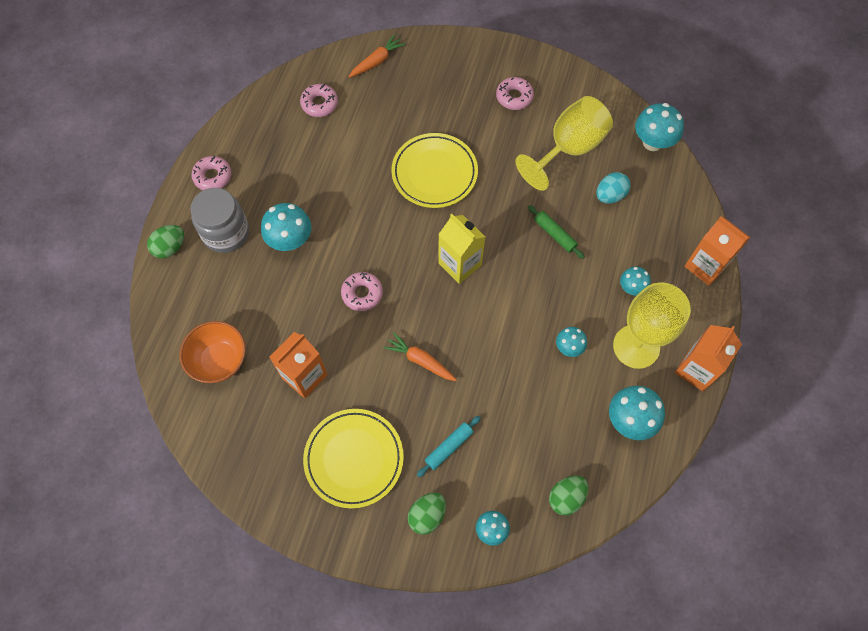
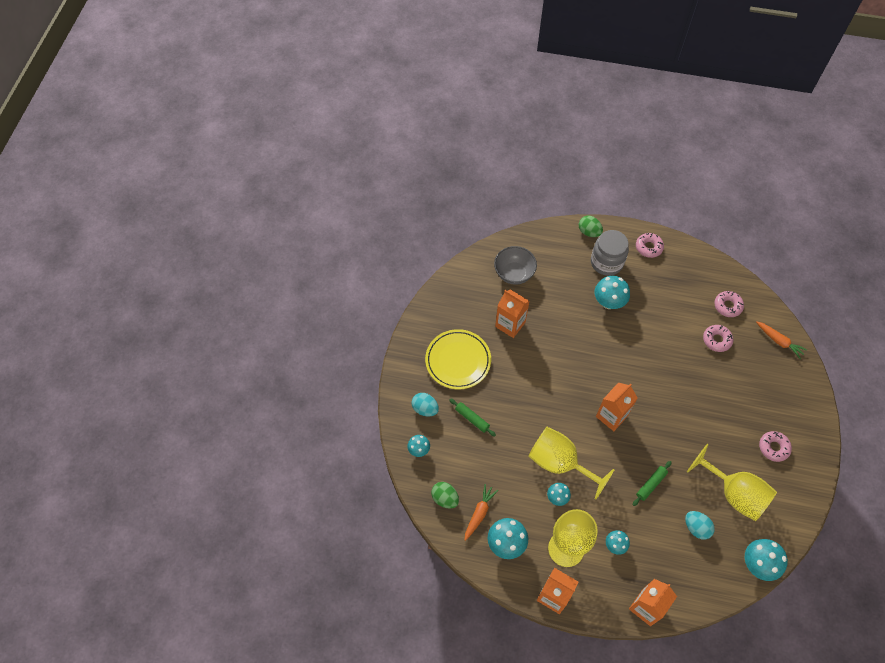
camera: 85 degrees right, 5 degrees down
orange bowl [180,321,246,383] -> grey bowl [494,246,537,285]
pink donut [341,272,383,311] -> pink donut moved to [703,325,733,352]
orange carrot [383,332,457,381] -> orange carrot moved to [465,484,498,541]
yellow plate [391,133,478,208] -> none
green egg [408,492,446,535] -> turquoise egg [411,393,439,416]
turquoise rolling pin [417,416,481,477] -> green rolling pin [449,398,496,437]
yellow carton [438,214,485,284] -> orange carton [596,383,638,431]
none -> yellow goblet [528,427,615,500]

